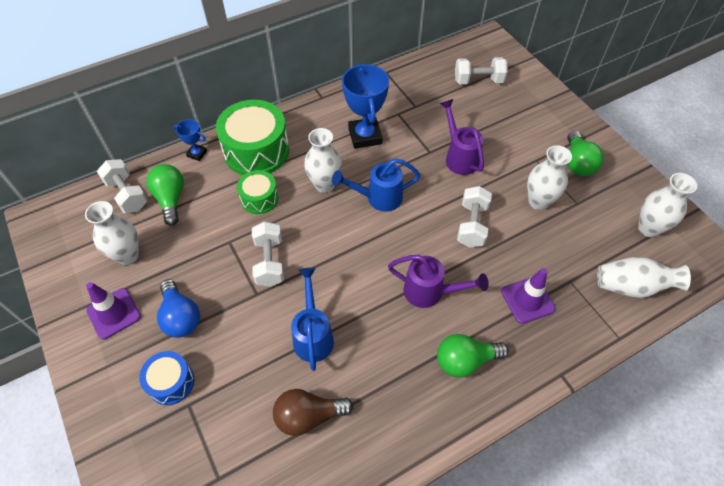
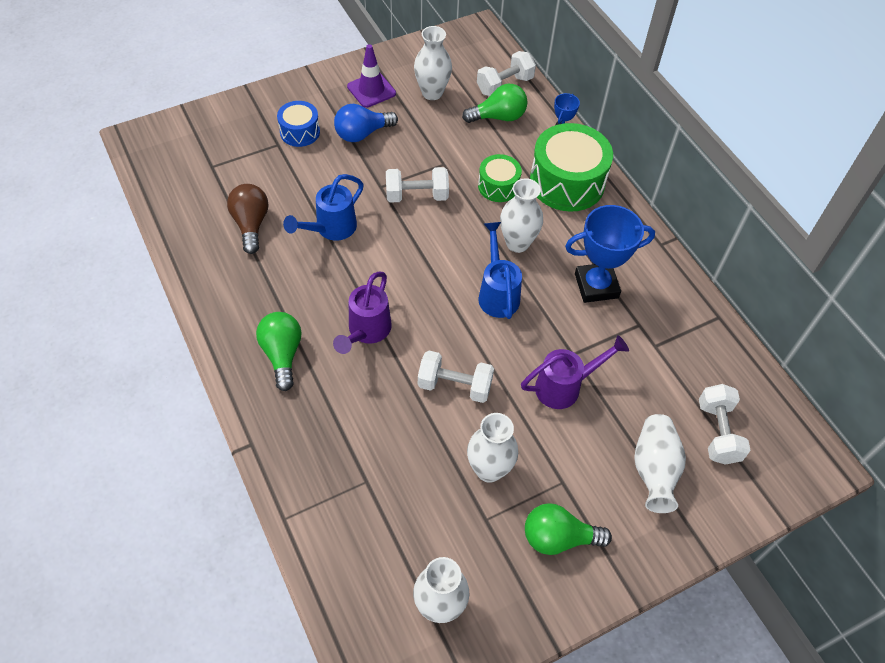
camera: 90 degrees right, 0 degrees up
blue watering can [291,268,334,371] -> blue watering can turned 135 degrees clockwise [283,174,364,241]
purple traffic cone [501,268,556,324] -> none
white vase [597,256,691,298] -> white vase moved to [634,414,686,513]

